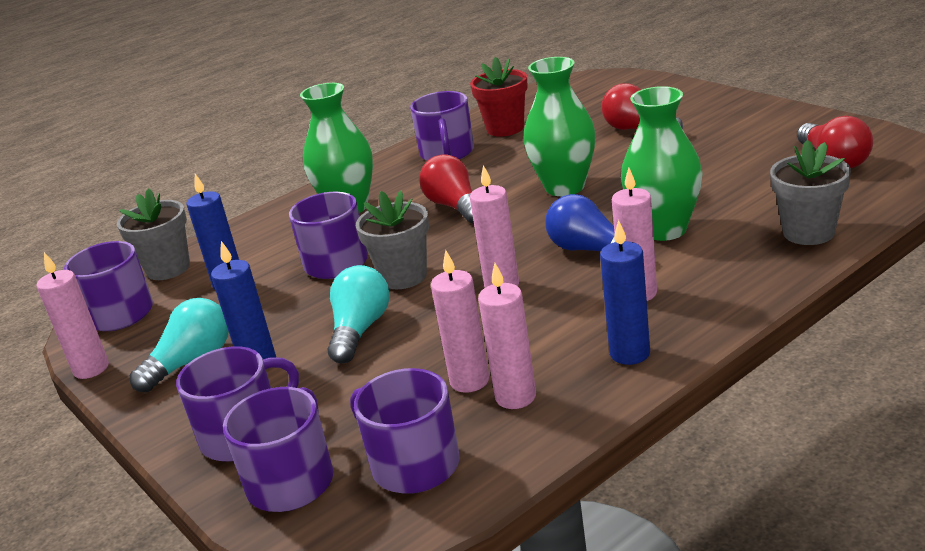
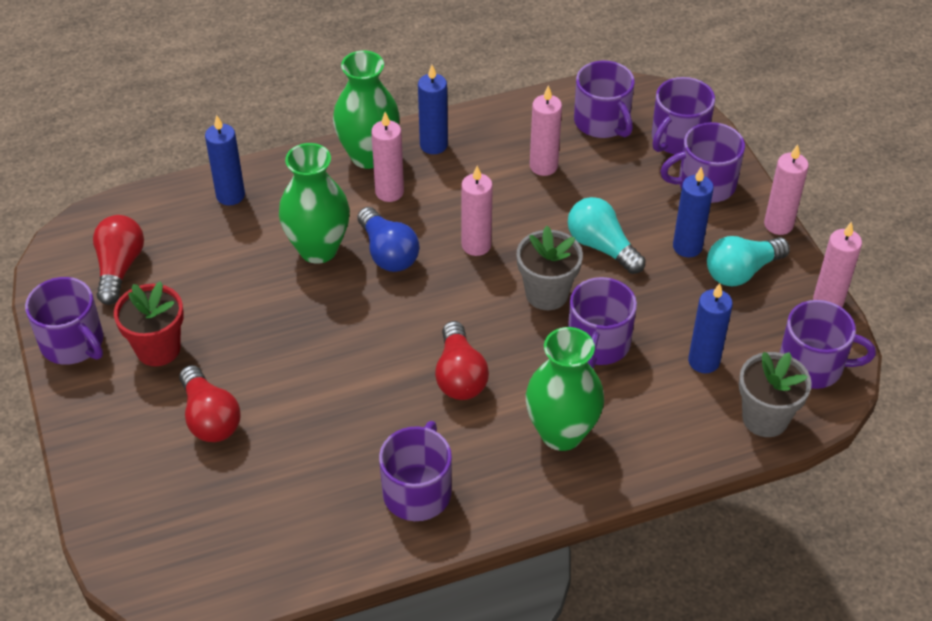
camera: 165 degrees left, 20 degrees up
turquoise light bulb [327,265,390,363] -> turquoise light bulb turned 105 degrees clockwise [568,197,646,274]
red flower pot [470,57,528,137] -> red flower pot moved to [114,281,184,366]
pink candle [478,263,536,409] -> pink candle moved to [764,144,809,235]
green vase [523,57,596,196] -> green vase moved to [333,50,400,169]
grey flower pot [770,140,851,245] -> blue candle [205,115,245,205]
none -> purple mug [25,277,103,365]

